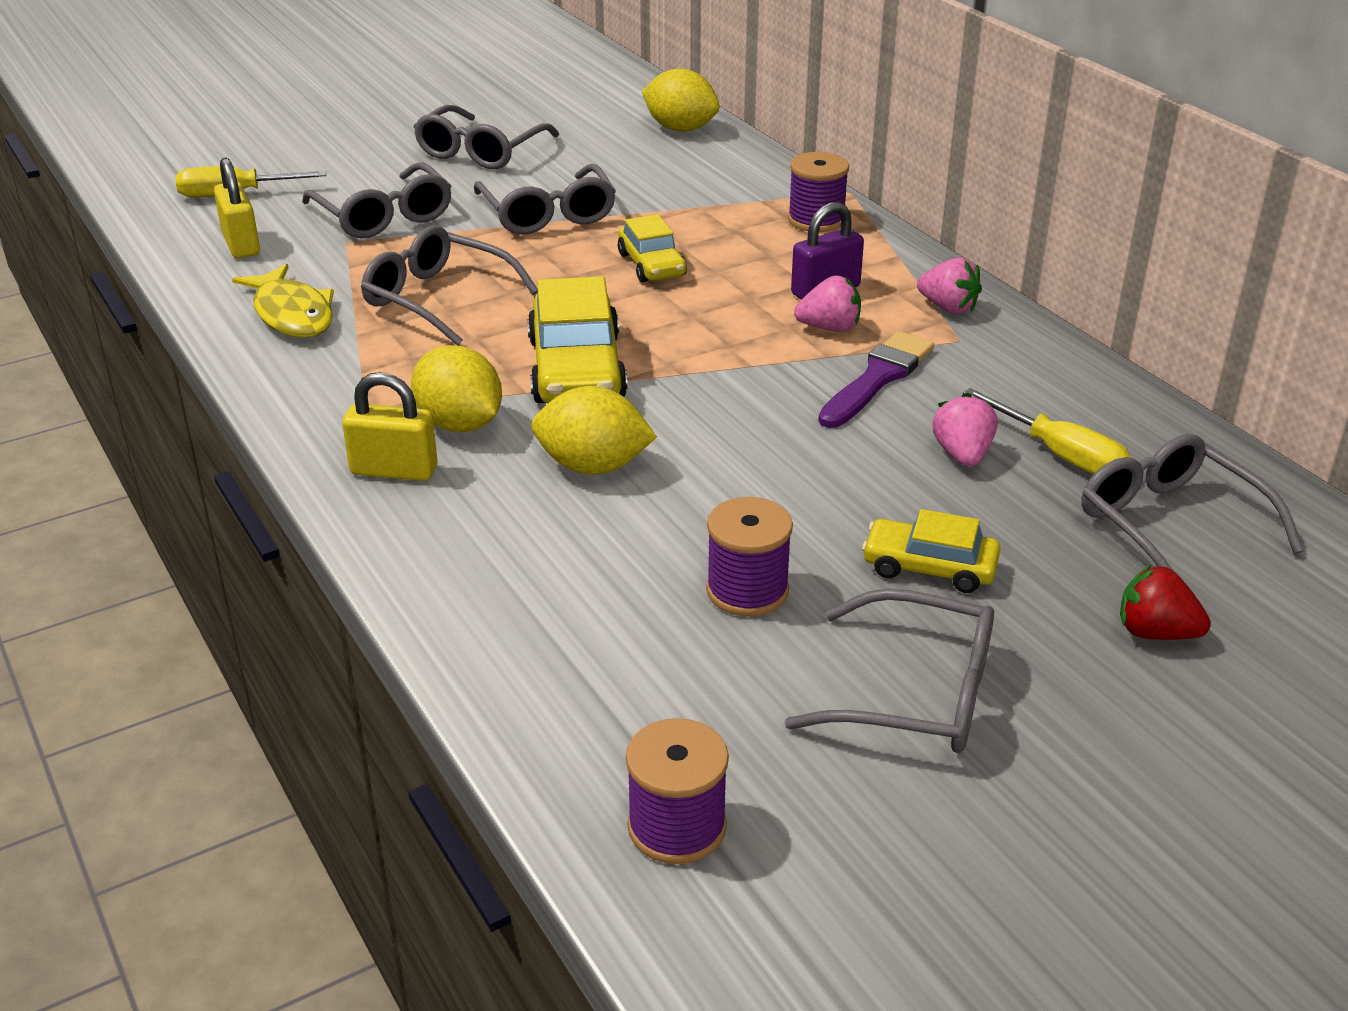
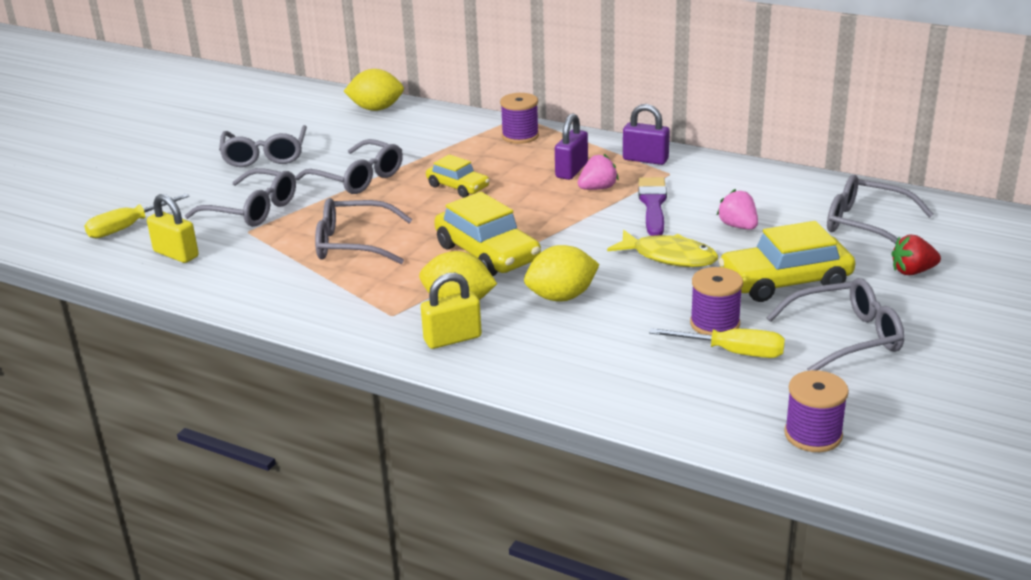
camera: 30 degrees left, 5 degrees down
yellow fish [232,264,334,338] -> yellow fish moved to [607,230,718,267]
yellow car [862,509,1000,593] -> yellow car [718,221,855,302], size x1.67
pink strawberry [917,258,982,314] -> purple padlock [623,104,670,165]
yellow screwdriver [963,388,1131,474] -> yellow screwdriver moved to [649,328,785,358]

